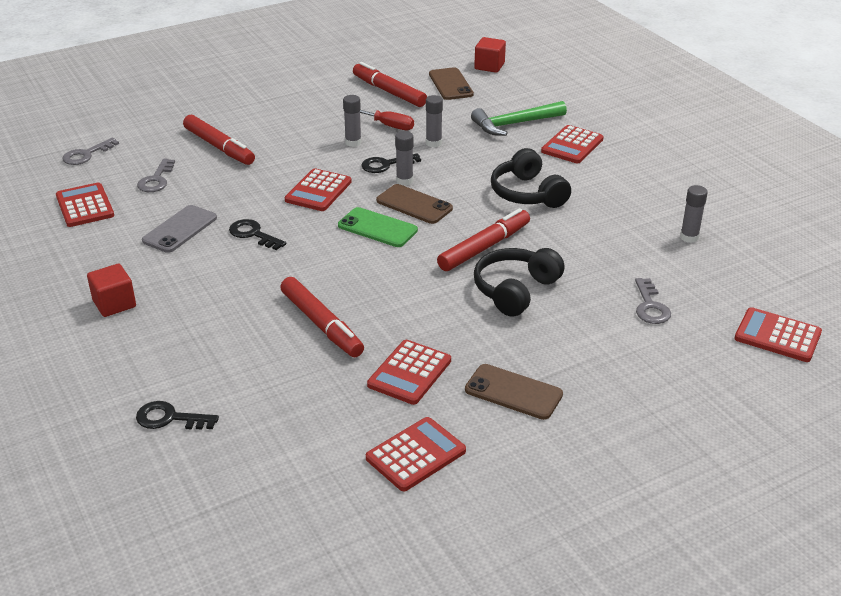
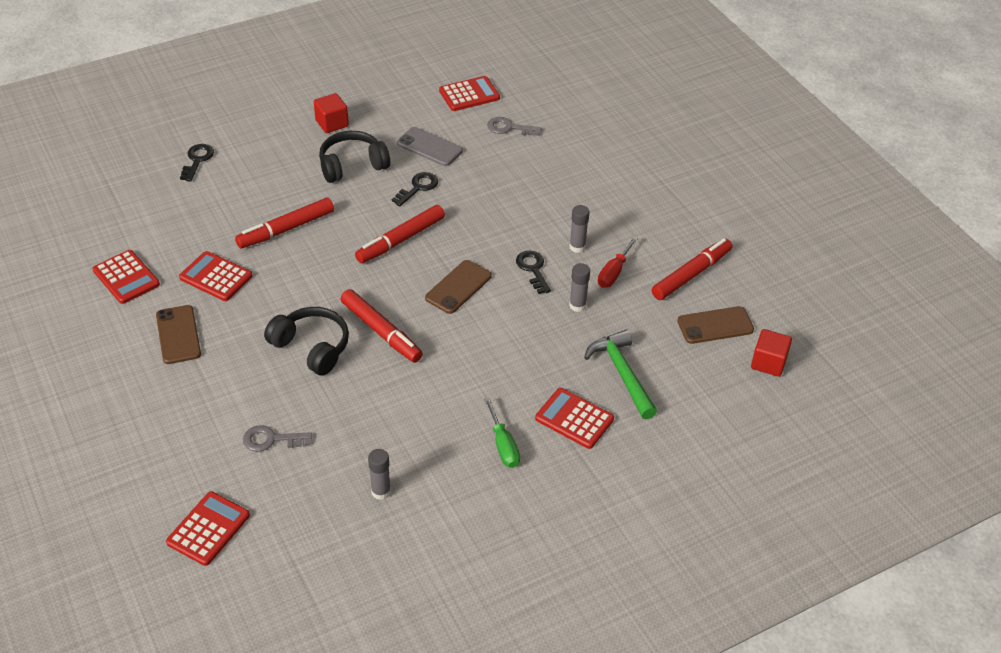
camera: 90 degrees right, 10 degrees up
grey key [62,138,119,165] -> none
red marker [183,115,255,165] -> red marker moved to [355,205,445,263]
red calculator [285,168,352,211] -> none
green phone [338,207,418,247] -> none
grey glue stick [395,131,413,185] -> none
brown phone [465,364,563,420] -> brown phone turned 45 degrees counterclockwise [156,305,201,364]
black headphones [491,148,571,208] -> black headphones moved to [319,131,390,183]
none -> green screwdriver [484,397,520,468]

